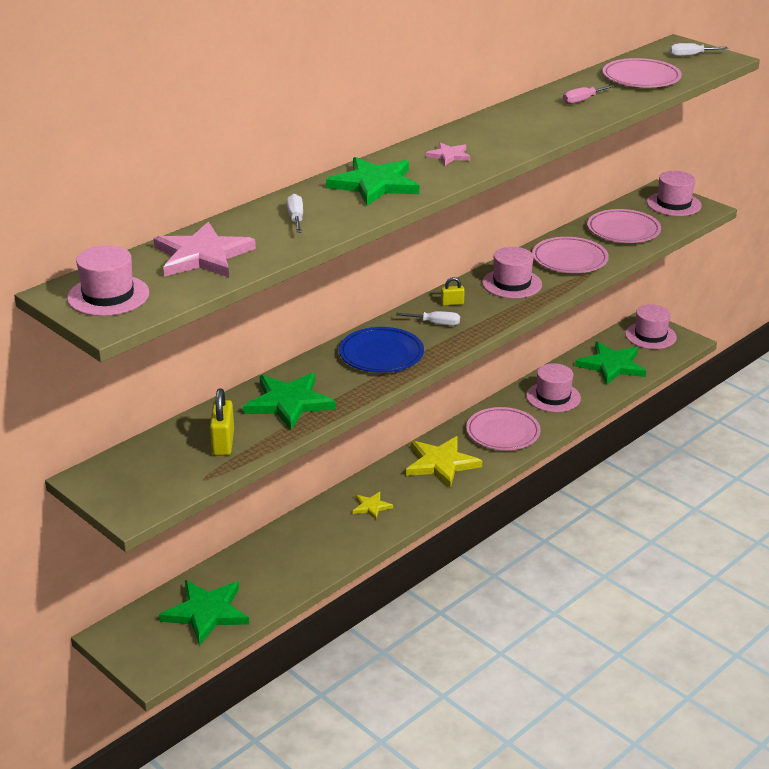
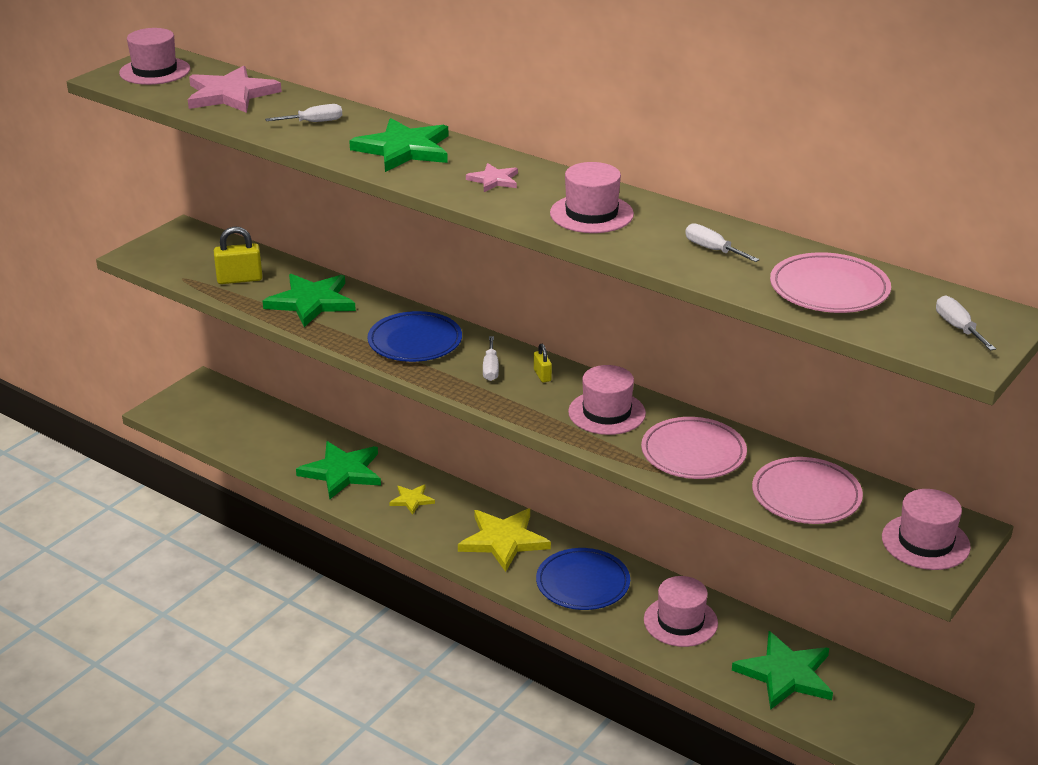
camera: 80 degrees right, 0 degrees up
green star [159,580,249,646] -> green star moved to [296,441,381,499]
pink plate [466,407,541,450] -> blue plate [536,548,630,610]
pink screwdriver [563,85,615,104] -> white screwdriver [685,223,760,262]
pink hat [625,304,677,349] -> pink hat moved to [550,162,634,233]

